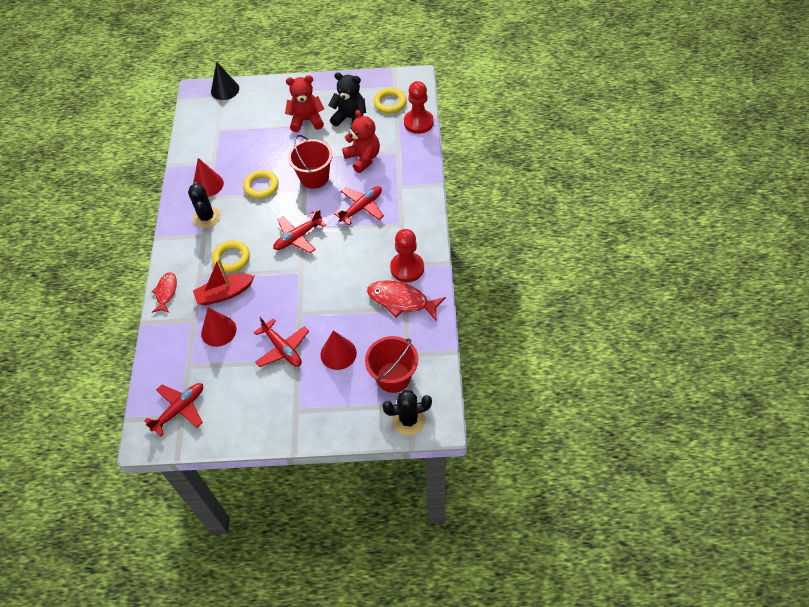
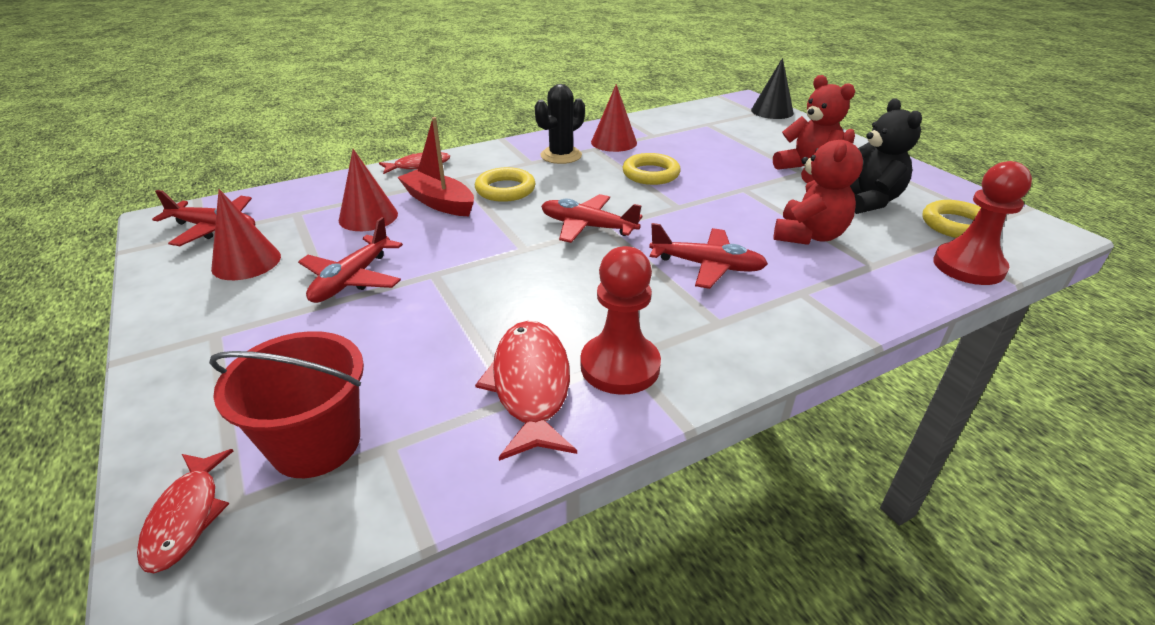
camera: 60 degrees right, 20 degrees down
red bucket [288,135,333,189] -> none
red cone [320,331,357,370] -> red cone moved to [211,189,281,280]
black cactus [382,390,432,435] -> red fish [137,449,233,573]

